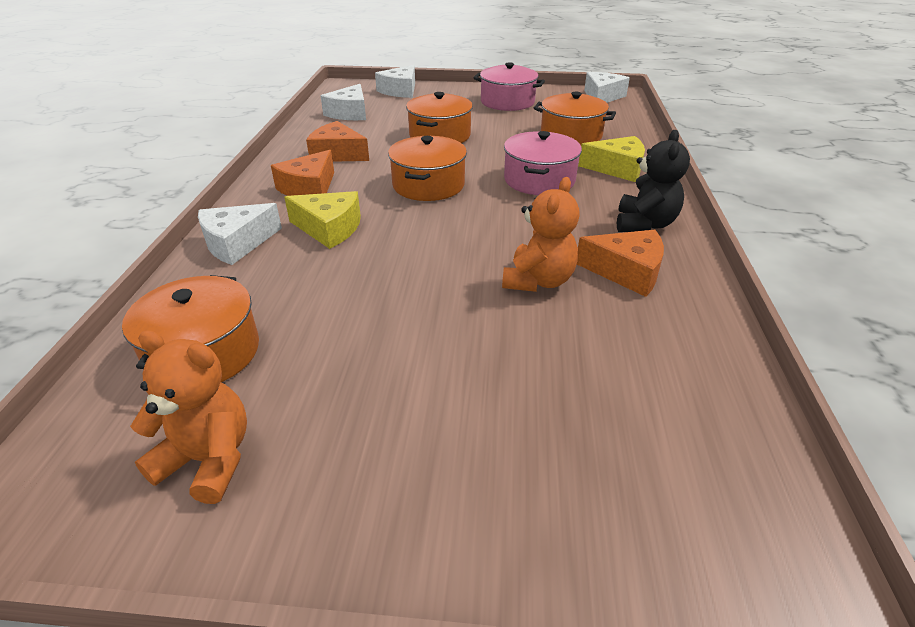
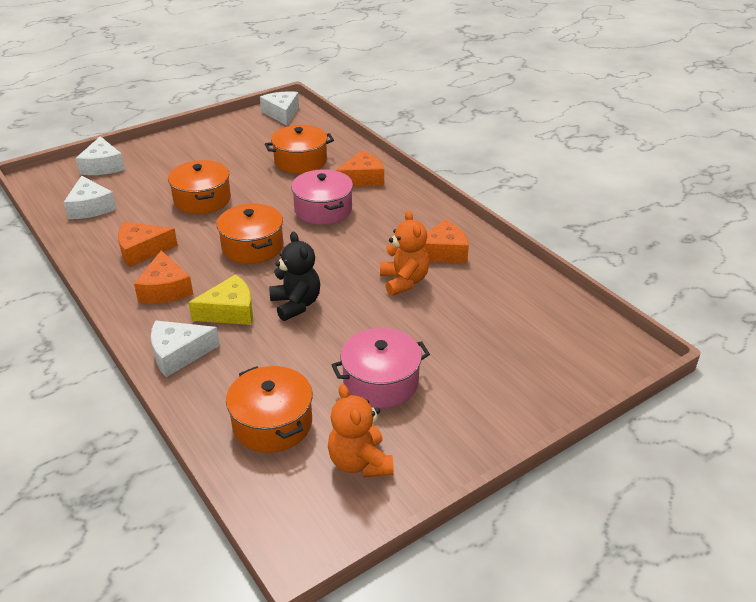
camera: 40 degrees left, 0 degrees up
orange teddy bear [130,330,247,504] -> orange teddy bear turned 90 degrees counterclockwise [328,384,394,477]
white cheese [198,203,282,265] -> white cheese turned 60 degrees clockwise [151,320,220,377]
pink pot [473,62,545,111] -> pink pot moved to [332,328,430,408]
yellow cheese [578,136,645,182] -> orange cheese [335,150,384,187]
black teddy bear [617,130,690,232] -> black teddy bear moved to [269,231,320,321]

